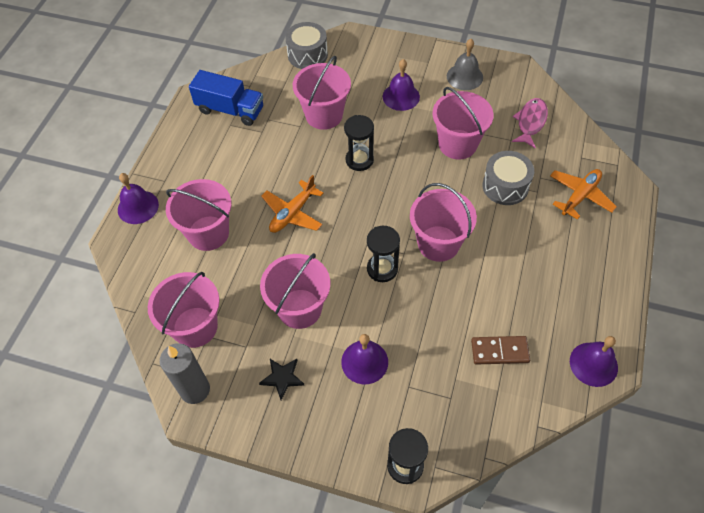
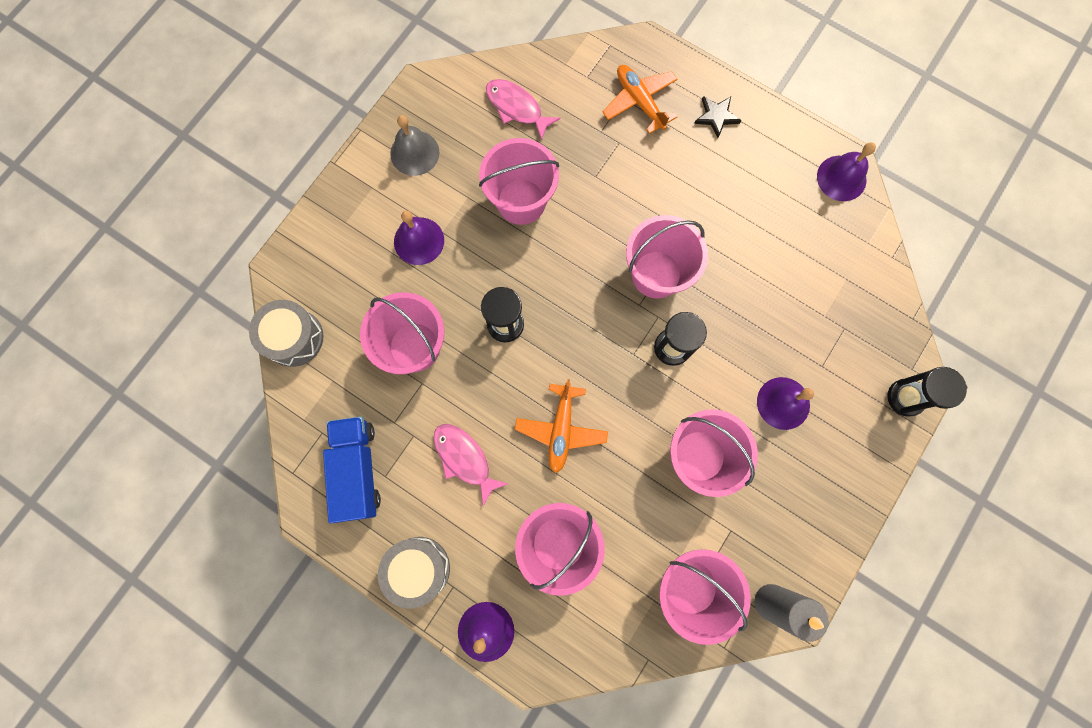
camera: 75 degrees left, 20 degrees up
blue truck [189,70,263,126] -> blue truck turned 45 degrees counterclockwise [323,416,381,523]
black star [259,359,304,400] -> black star moved to [694,96,742,138]
orange plane [261,175,324,233] -> orange plane turned 45 degrees clockwise [515,379,608,473]
brown domino [471,336,530,365] -> none
grey drum [482,151,534,205] -> grey drum moved to [378,537,450,609]
none -> pink fish [434,424,508,506]

